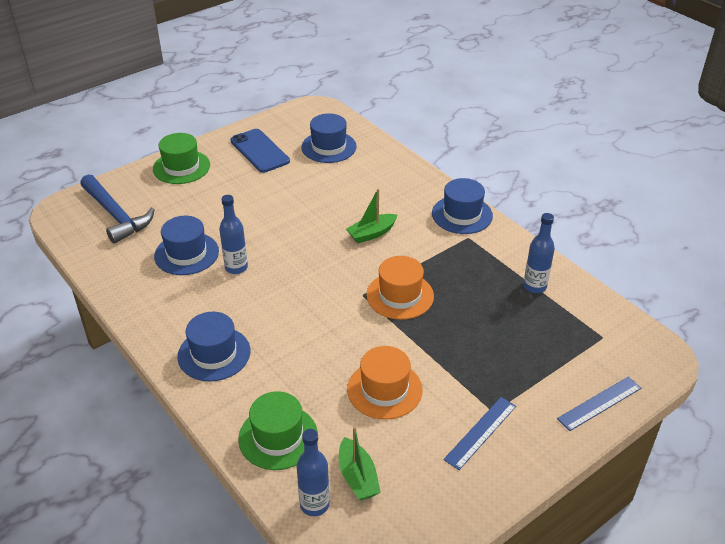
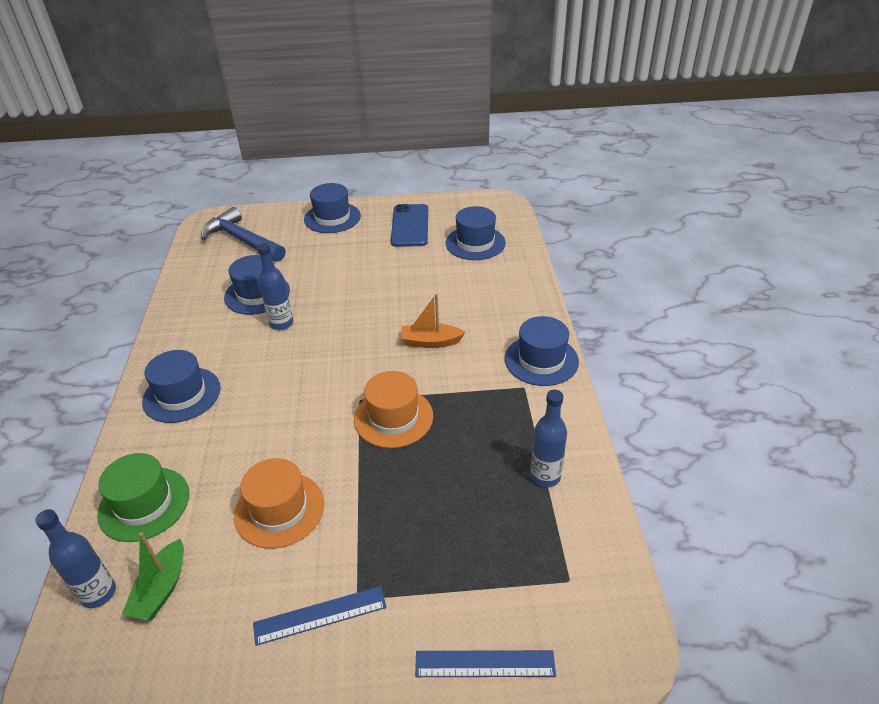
camera: 35 degrees right, 0 degrees up
blue hammer [80,174,155,244] -> blue hammer turned 135 degrees clockwise [201,207,286,262]
green hat [153,133,210,184] -> blue hat [304,183,361,233]
green boat [346,189,397,243] -> orange boat [401,294,465,348]

